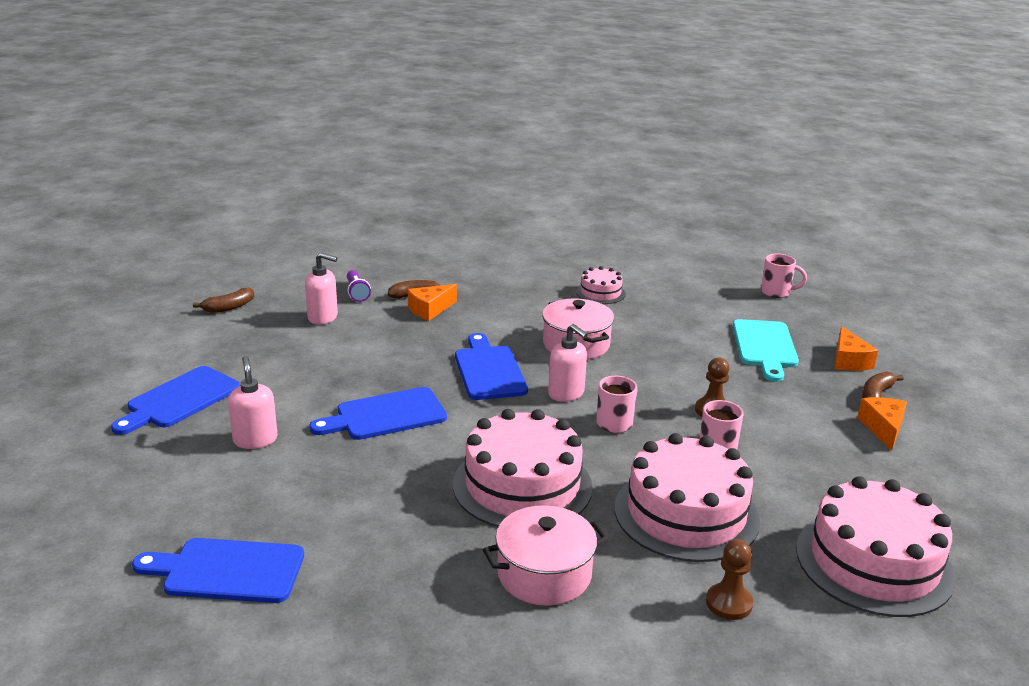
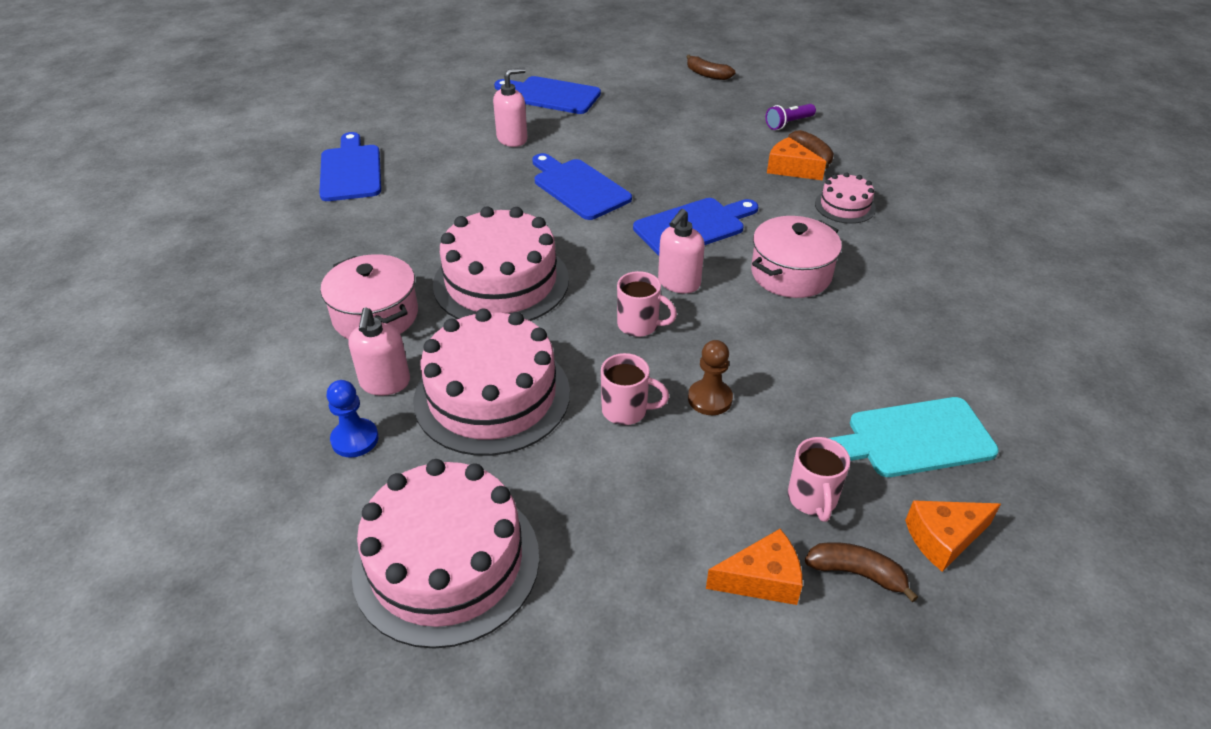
camera: 75 degrees right, 15 degrees up
pink soap dispenser [305,252,338,325] -> pink soap dispenser moved to [348,307,410,396]
pink cake [576,266,626,304] -> pink cake moved to [815,172,876,224]
brown pawn [706,539,753,620] -> blue pawn [326,380,379,457]
pink mug [761,254,807,298] -> pink mug moved to [788,437,850,522]

